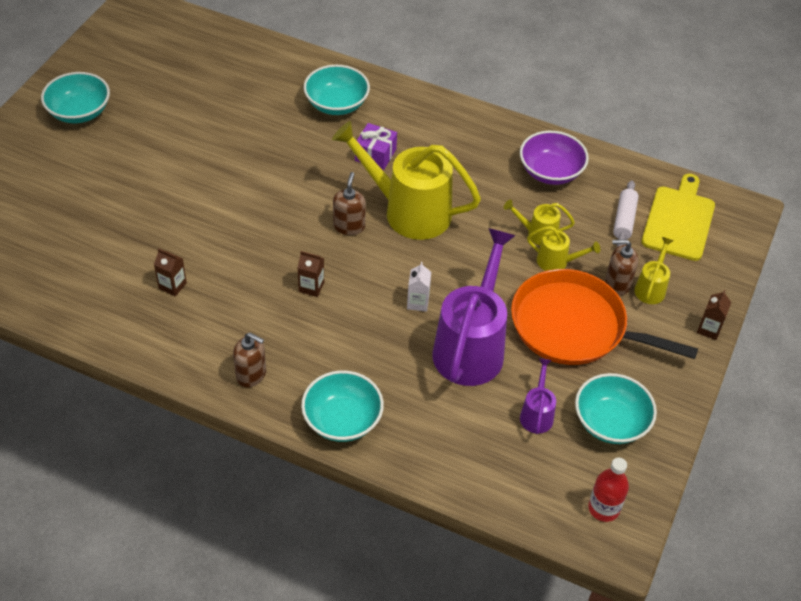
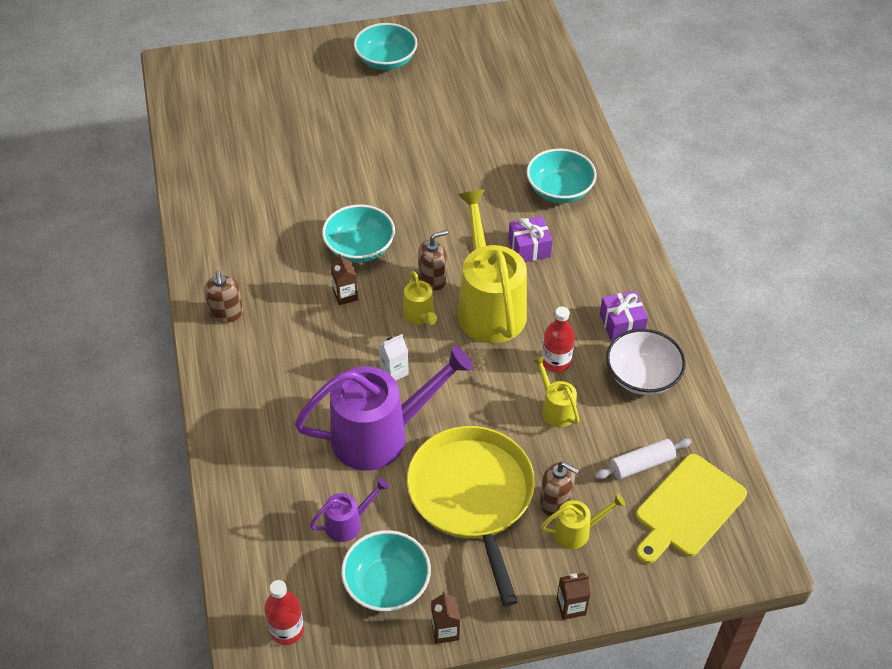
camera: 55 degrees right, 0 degrees up
brown carton [154,248,187,296] -> brown carton moved to [431,592,460,644]
turquoise bowl [301,370,384,442] -> turquoise bowl moved to [322,204,395,263]
orange pan [511,269,698,365] -> yellow pan [407,426,535,606]
purple bowl [520,131,589,185] -> white bowl [606,329,686,395]
yellow watering can [527,226,600,271] -> yellow watering can moved to [403,271,437,325]
brown soap dispenser [605,240,638,296] -> brown soap dispenser turned 150 degrees clockwise [540,462,579,516]
yellow cutting board [641,174,715,261] -> yellow cutting board turned 150 degrees clockwise [636,454,747,564]
none -> red bottle [542,307,575,373]
none -> purple gift [600,291,648,341]

